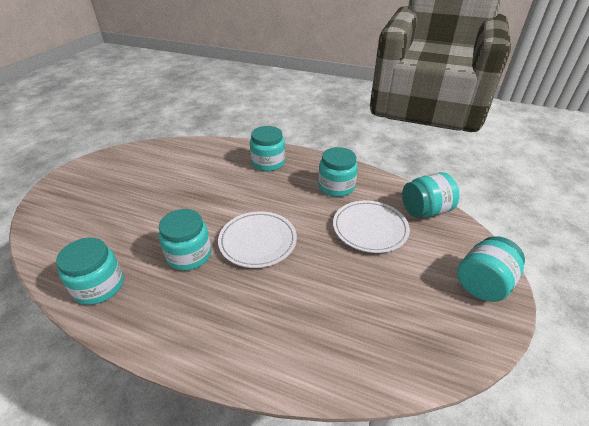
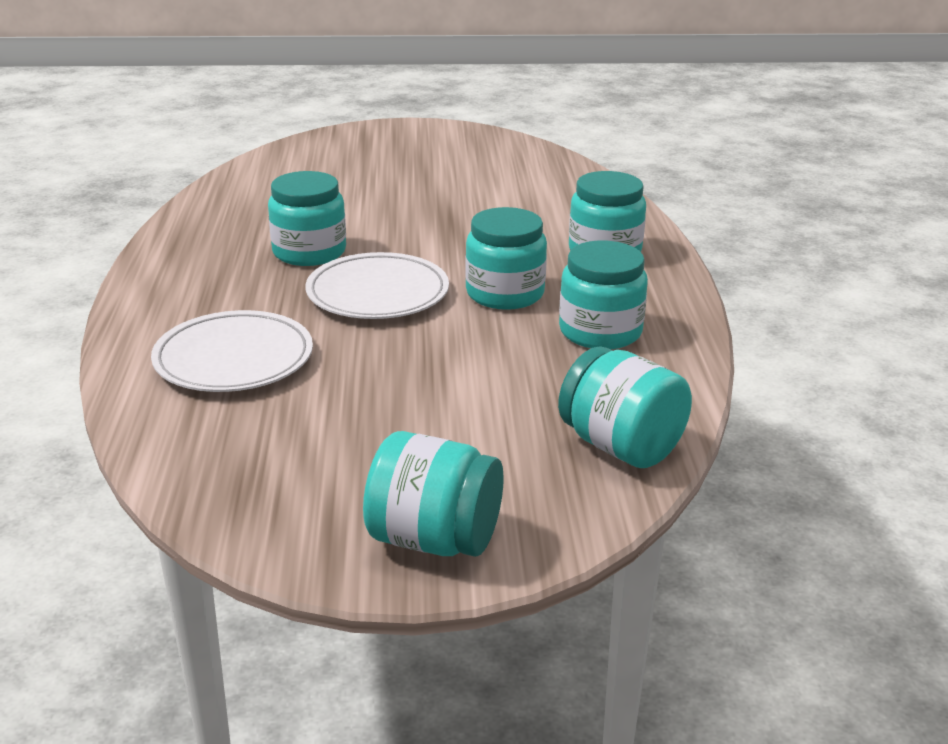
camera: 65 degrees right, 10 degrees down
turquoise jar [56,237,124,305] -> turquoise jar moved to [465,207,547,310]
white plate [333,200,410,253] -> white plate moved to [151,310,313,392]

